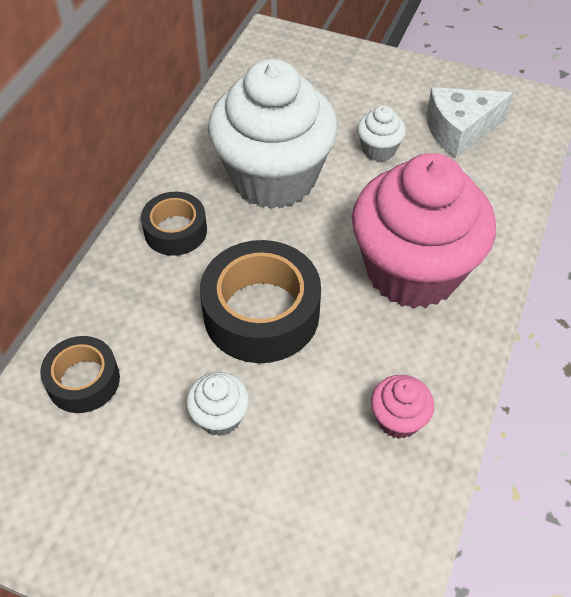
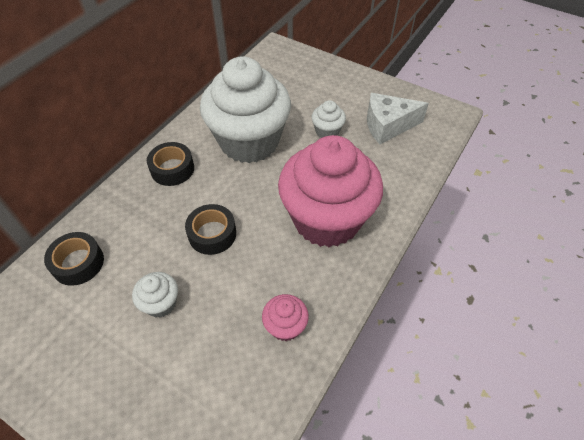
camera: 10 degrees right, 0 degrees up
black tape [200,240,321,363] -> black tape [185,204,236,255], size x0.58

